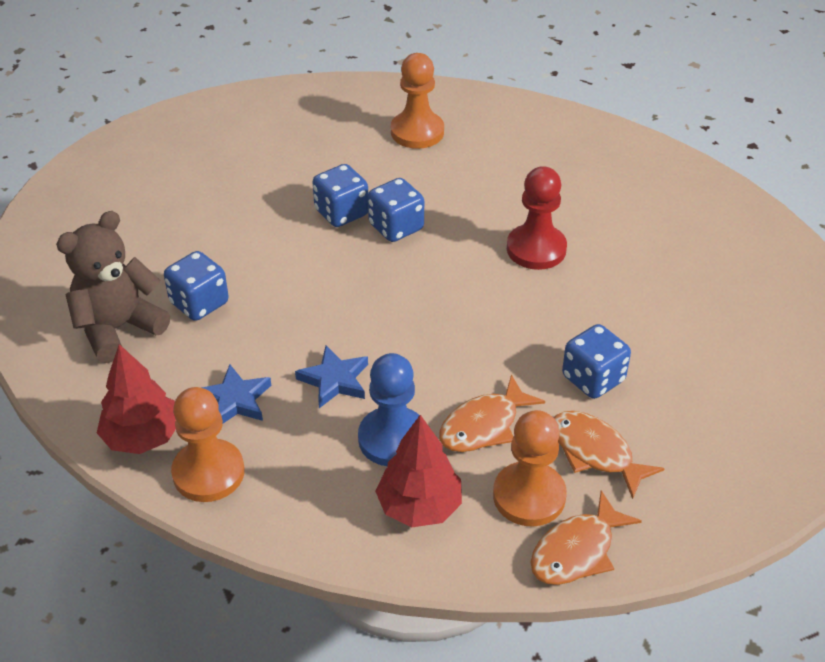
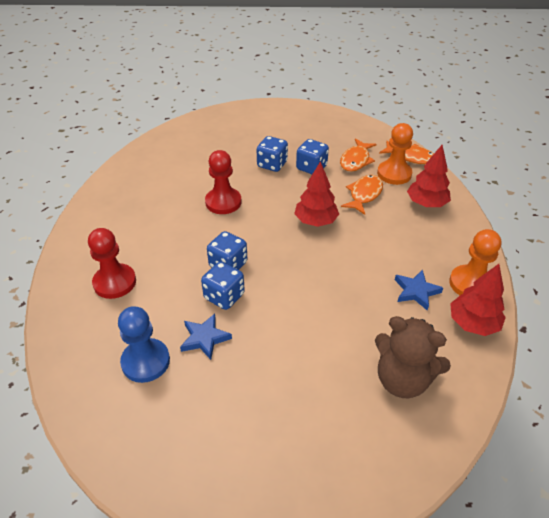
camera: 110 degrees left, 0 degrees up
blue dice [164,251,229,321] -> blue dice moved to [257,136,288,172]
blue star [295,346,368,408] -> blue star moved to [180,314,232,360]
blue pawn [358,353,419,466] -> blue pawn moved to [118,306,170,383]
orange pawn [391,53,444,149] -> red pawn [88,228,136,299]
orange fish [439,375,545,452] -> orange fish turned 90 degrees counterclockwise [341,175,383,215]
none -> red tree [294,161,339,227]

